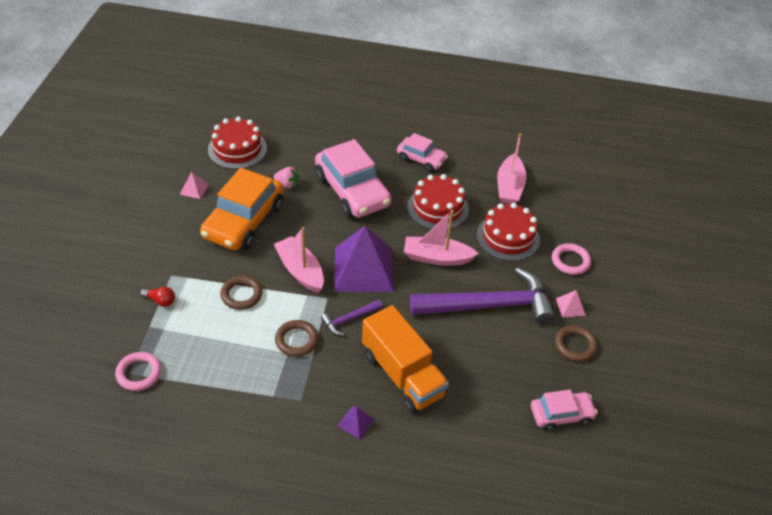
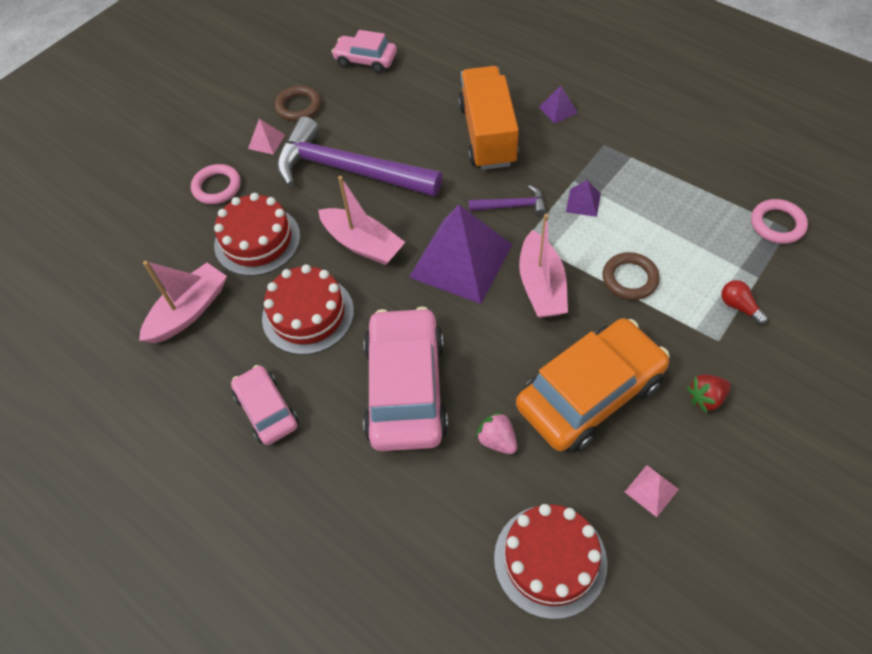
camera: 145 degrees left, 10 degrees up
brown ring [275,320,318,357] -> purple pyramid [566,180,601,217]
none -> red strawberry [687,374,731,413]

